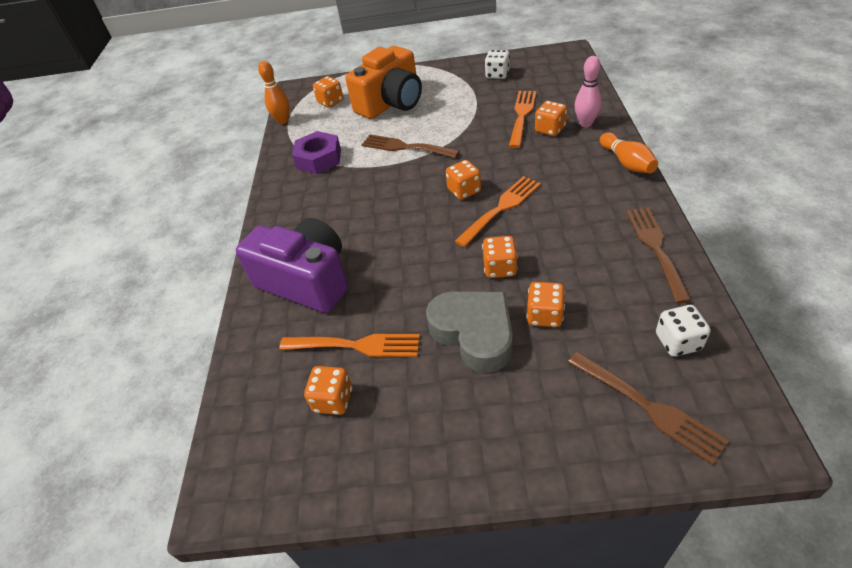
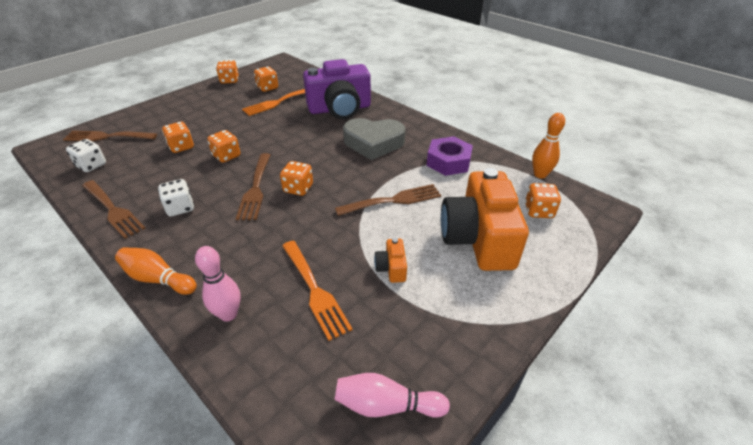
camera: 130 degrees right, 5 degrees down
grey heart [426,291,513,373] -> grey heart moved to [343,118,406,160]
orange fork [455,176,541,247] -> brown fork [236,153,270,220]
white dice [485,50,510,79] -> white dice moved to [158,179,194,217]
orange dice [535,101,567,136] -> orange dice moved to [216,60,239,84]
none -> pink bowling pin [335,373,450,418]
none -> orange camera [374,238,407,283]

